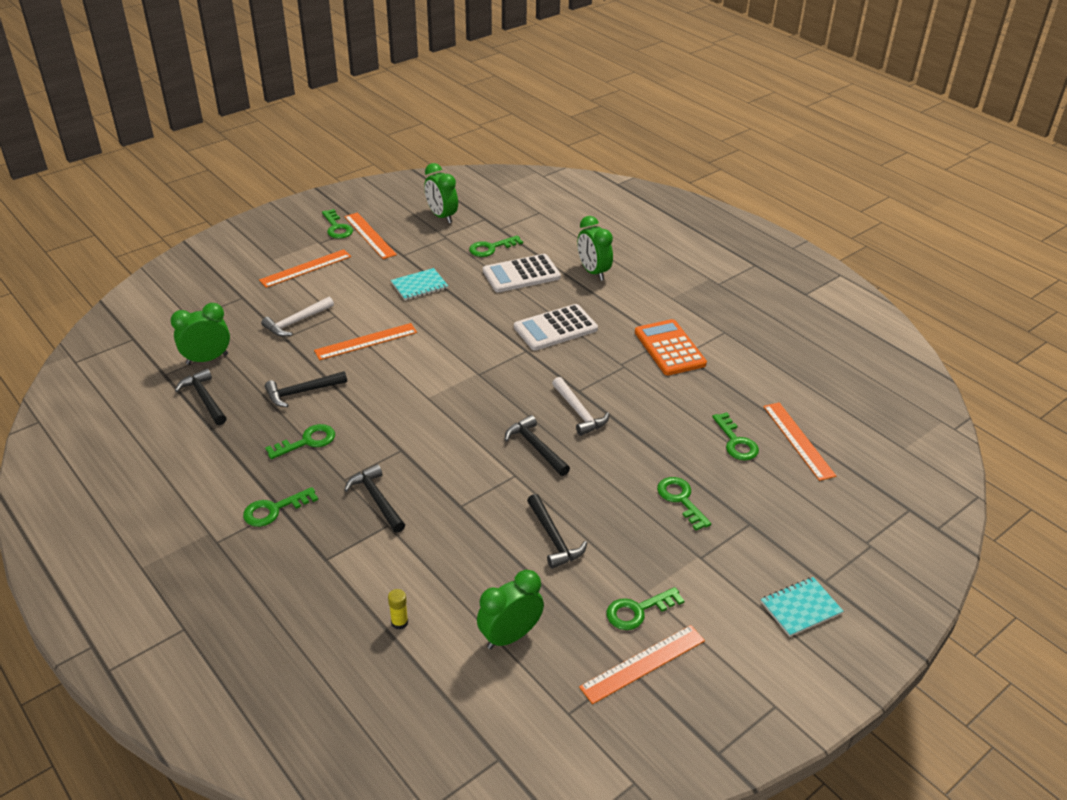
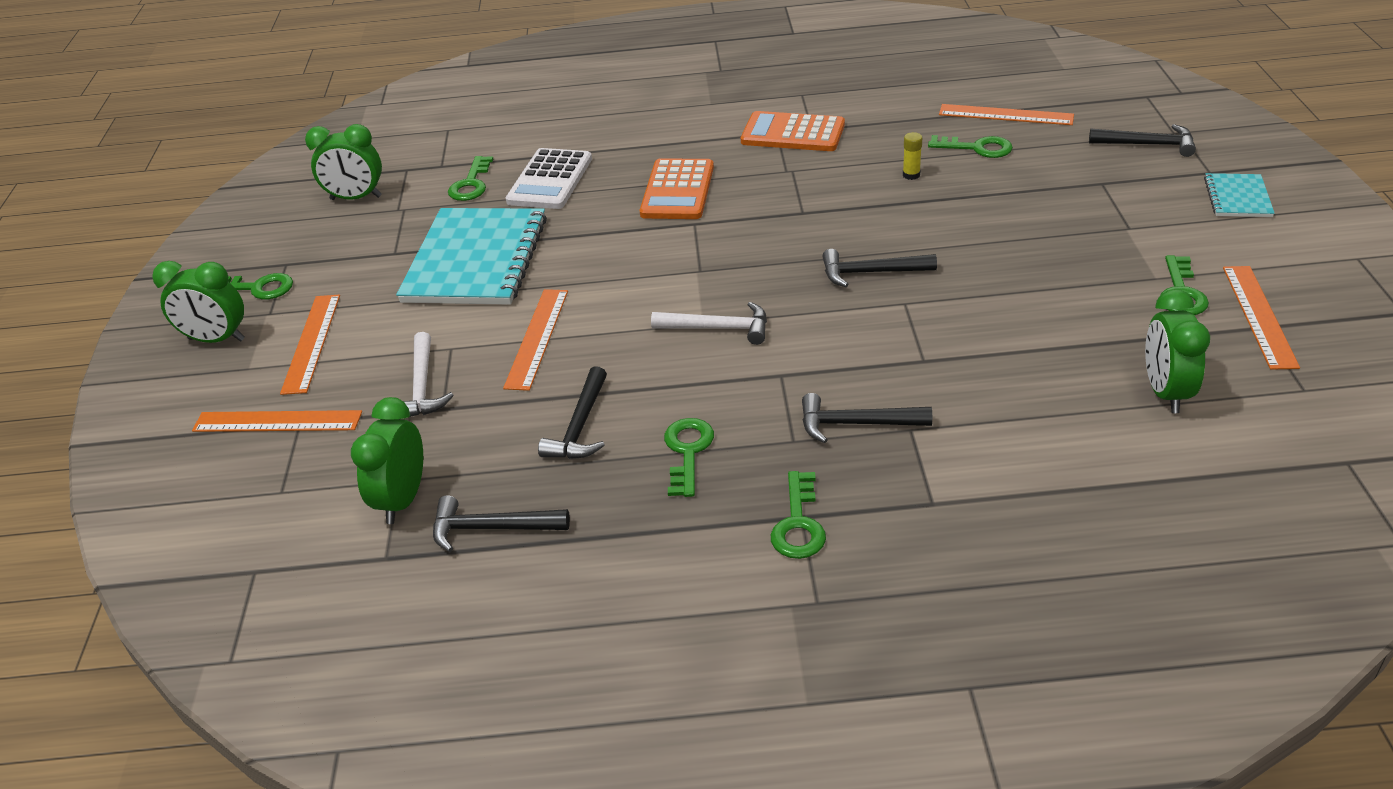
camera: 50 degrees left, 0 degrees up
orange ruler [344,212,397,259] -> orange ruler moved to [192,410,362,432]
yellow glue stick [388,589,408,630] -> yellow glue stick moved to [903,132,922,180]
turquoise notebook [391,268,448,301] -> turquoise notebook [396,208,547,305], size x2.12
white calculator [514,304,598,351] -> orange calculator [640,158,714,219]
black hammer [527,494,587,569] -> black hammer moved to [1089,124,1196,157]
white hammer [552,377,609,436] -> white hammer moved to [651,302,767,345]
green clock [577,216,613,281] -> green clock moved to [152,261,245,343]
green key [657,477,711,531] -> none

